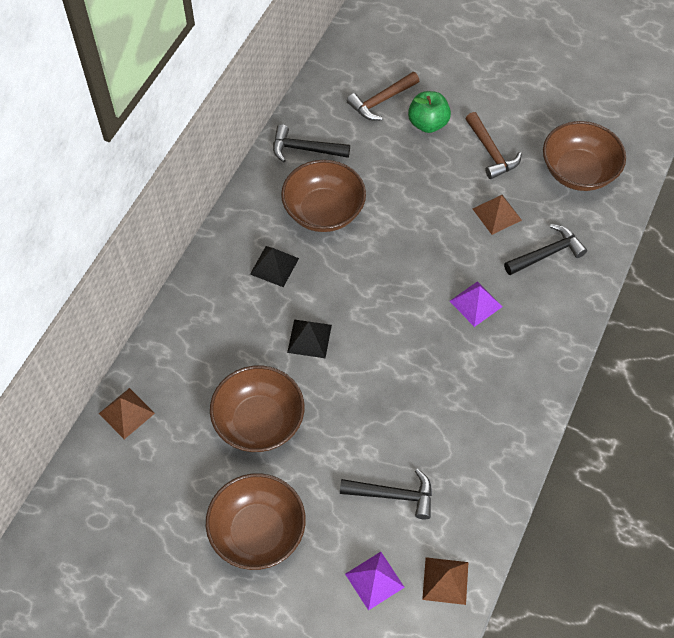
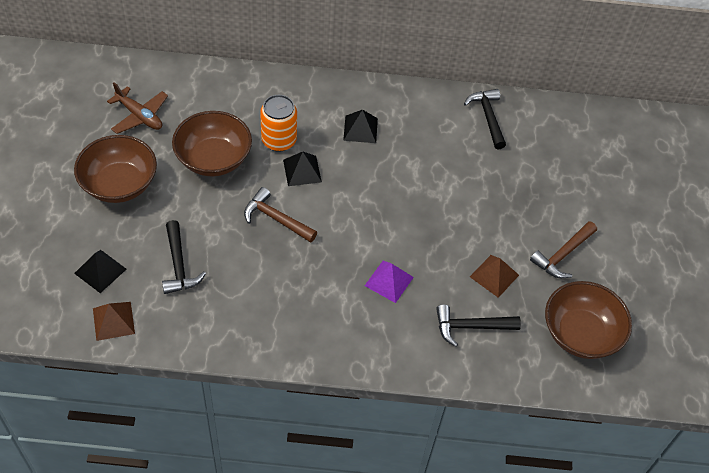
camera: 65 degrees right, 5 degrees down
brown pyramid [99,388,155,439] -> none
brown bowl [281,160,366,232] -> none
purple pyramid [345,552,405,611] -> black pyramid [74,250,126,293]
brown hammer [347,72,419,121] -> brown hammer moved to [244,187,317,243]
green apple [408,91,451,133] -> none
black hammer [504,224,587,275] -> black hammer turned 135 degrees clockwise [436,304,521,347]
none -> brown plane [107,82,168,134]
none -> orange can [260,95,297,152]

